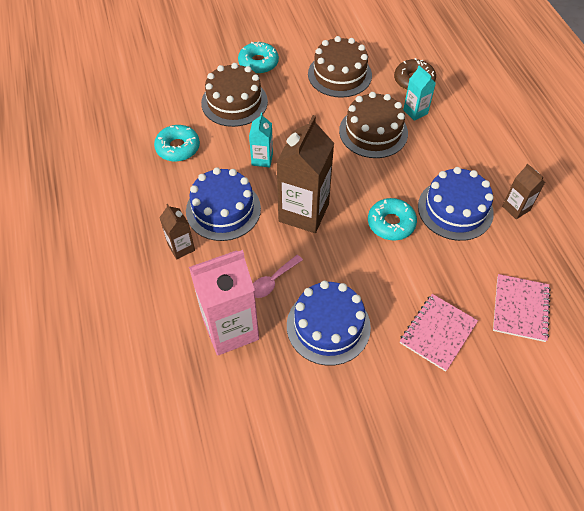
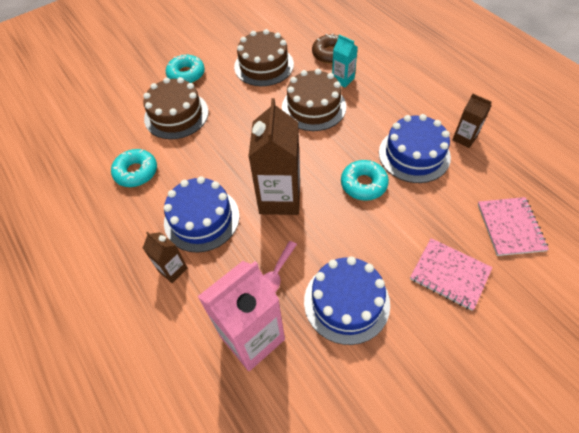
camera: 15 degrees left, 0 degrees up
turquoise carton [249,113,273,167] -> none
pink notebook [400,294,478,372] -> pink notebook turned 75 degrees counterclockwise [410,238,492,311]

